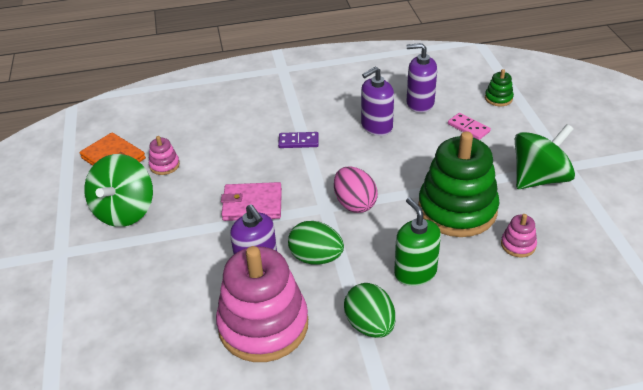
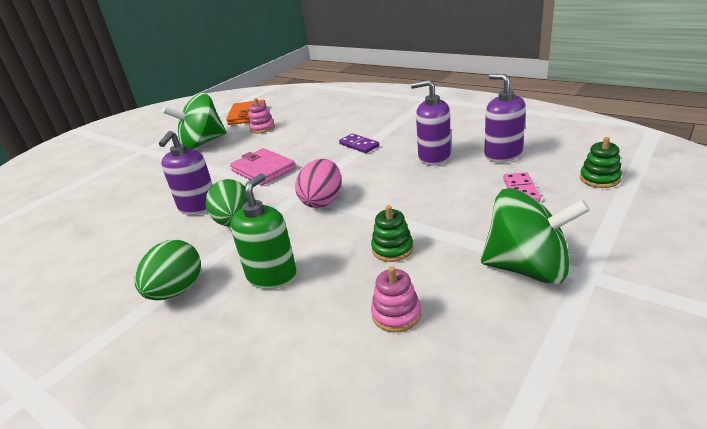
camera: 50 degrees right, 10 degrees down
pink stacking toy [216,246,308,362] -> none
green stacking toy [418,131,499,237] -> green stacking toy [371,205,414,262], size x0.42

